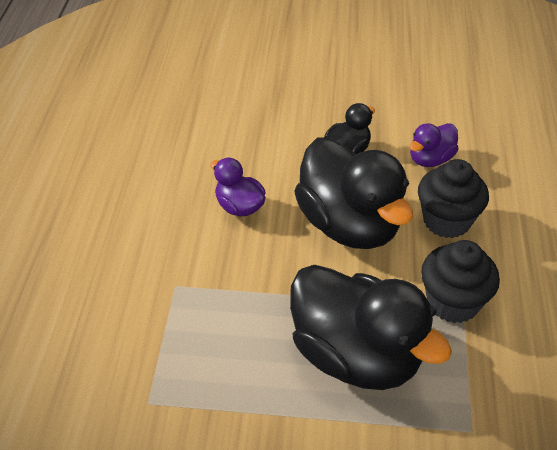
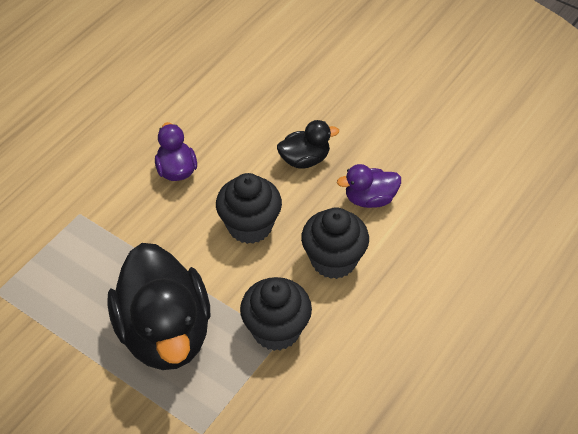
camera: 30 degrees right, 5 degrees up
black duck [294,137,413,249] -> black cupcake [216,173,282,244]

